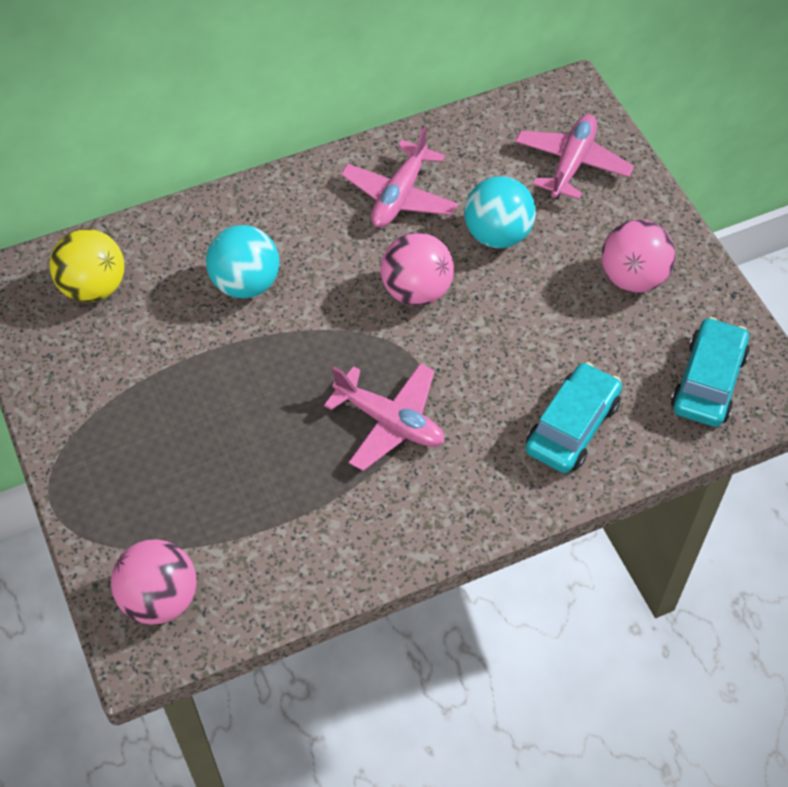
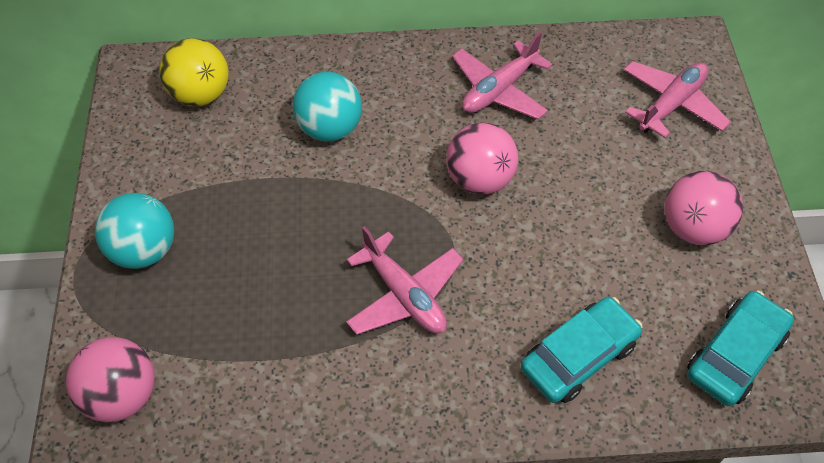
camera: 20 degrees right, 0 degrees up
turquoise ball [464,176,536,248] -> turquoise ball moved to [95,193,174,269]

